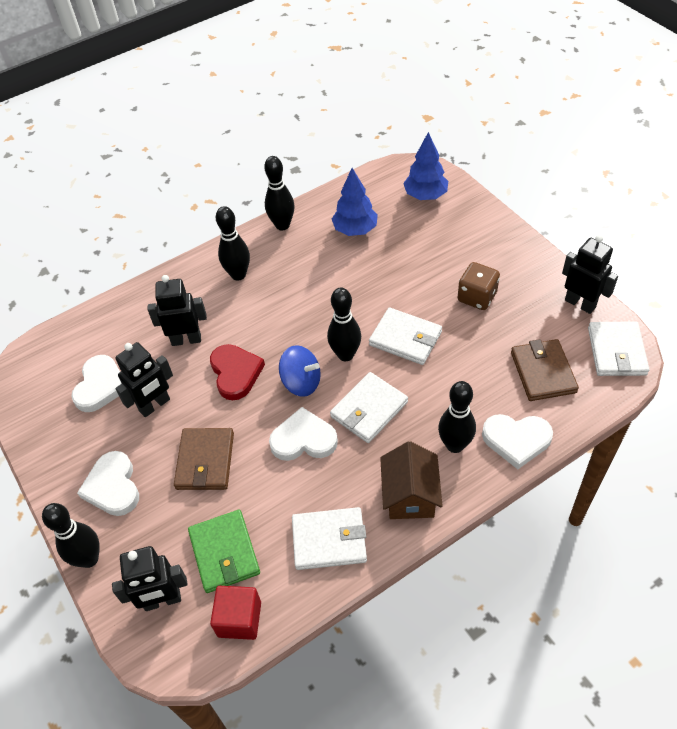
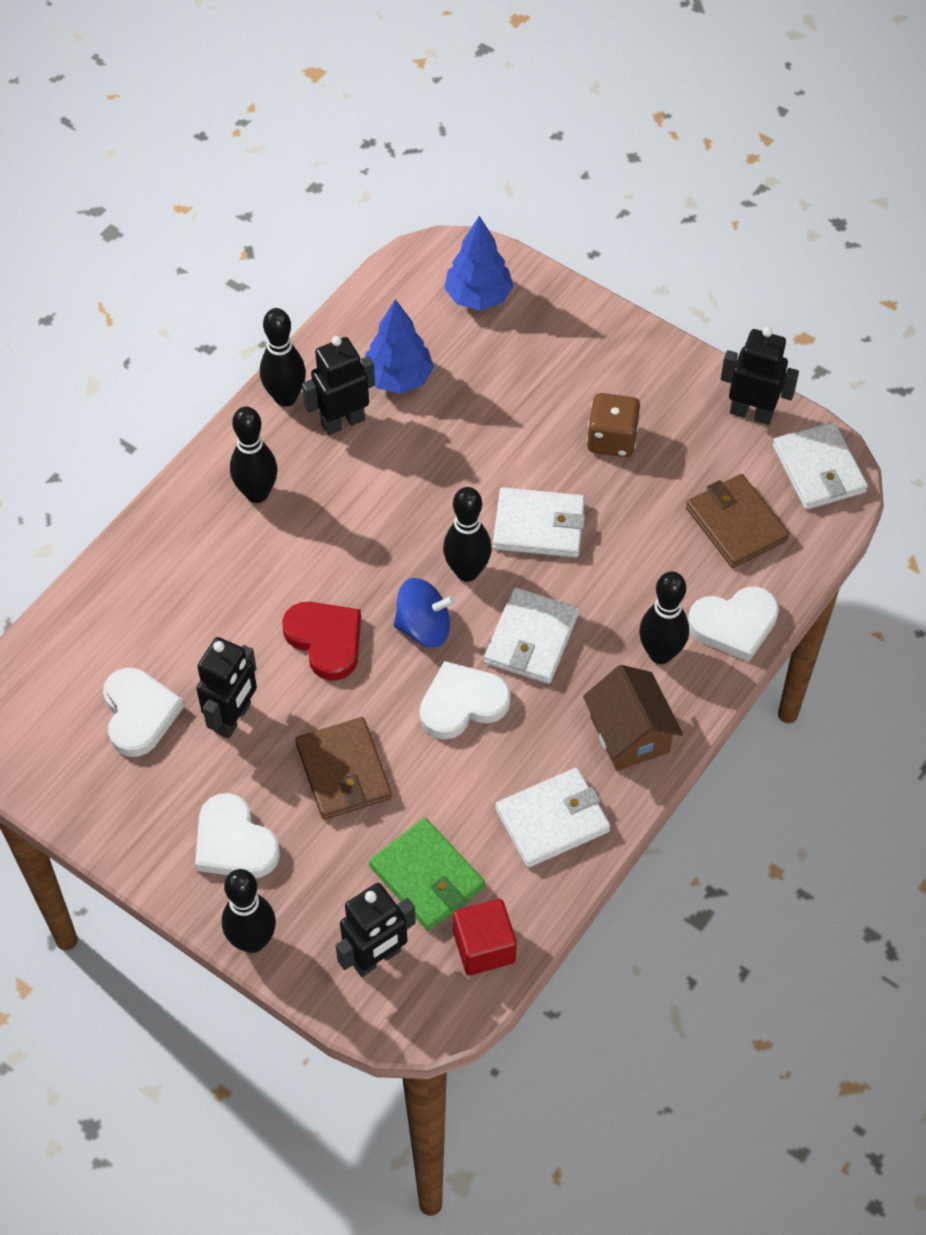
camera: 25 degrees left, 5 degrees up
black robot [148,275,207,346] -> black robot moved to [302,336,375,435]

